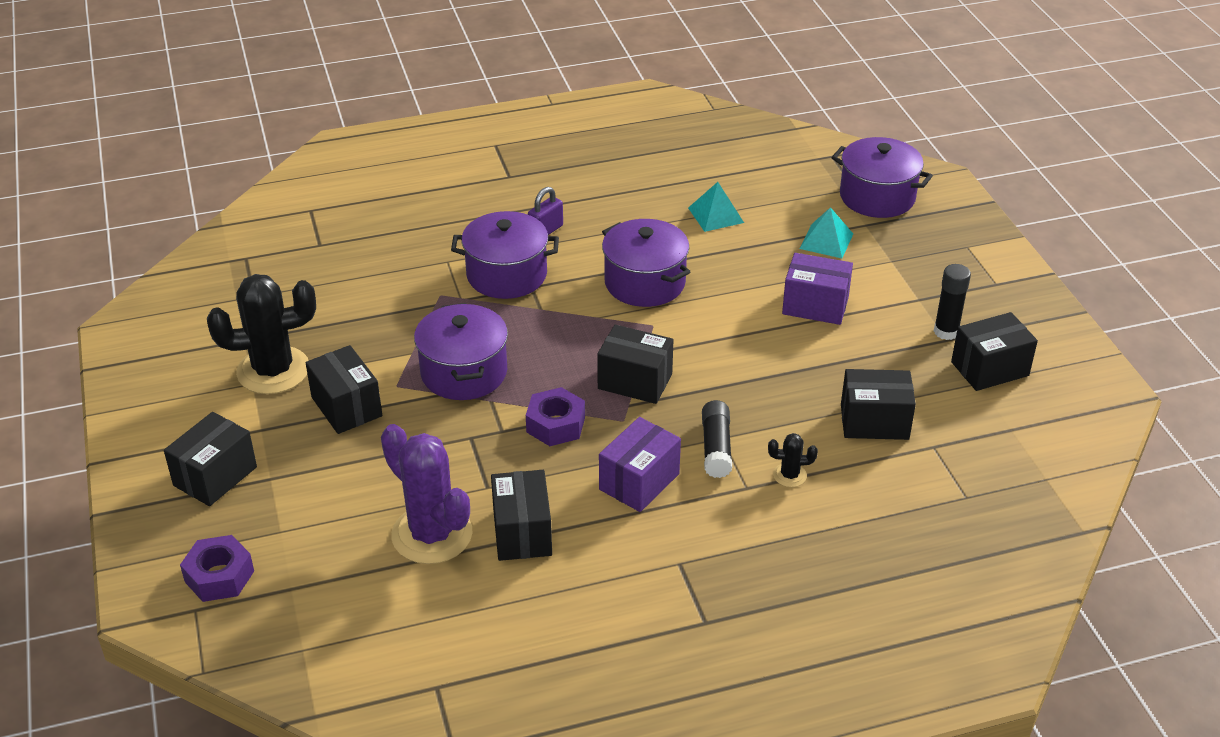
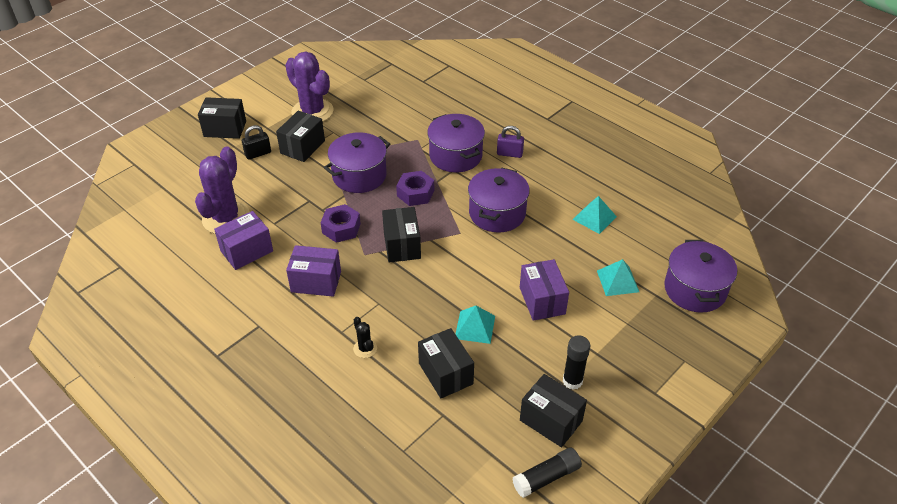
camera: 60 degrees right, 5 degrees up
purple nut [180,535,254,602] -> purple nut moved to [396,171,434,206]
black cactus [207,274,316,394] -> purple cactus [285,52,334,122]
black box [491,470,552,561] -> purple box [214,211,273,270]
black glue stick [702,400,732,478] -> black glue stick moved to [512,448,582,498]
none -> black padlock [242,125,271,160]
none -> turquoise pyramid [456,306,495,344]

